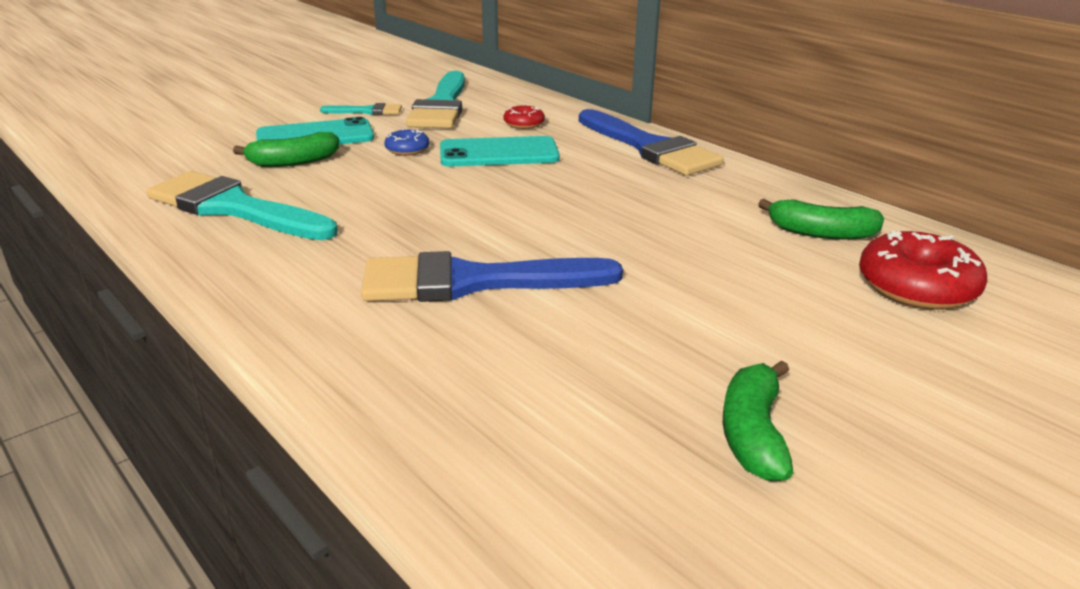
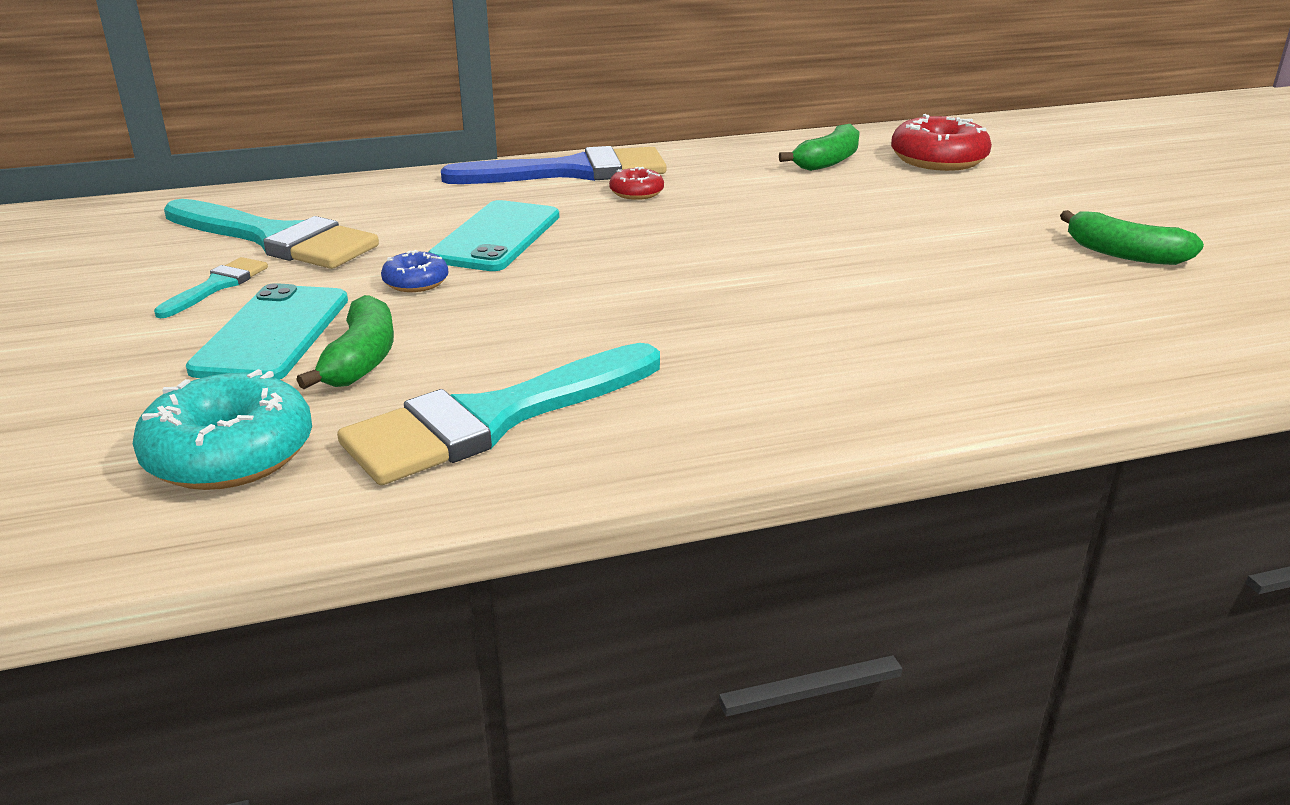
camera: 65 degrees left, 0 degrees up
blue brush [361,251,623,302] -> none
red donut [504,104,545,129] -> red donut moved to [609,167,664,200]
none -> turquoise donut [133,369,312,490]

